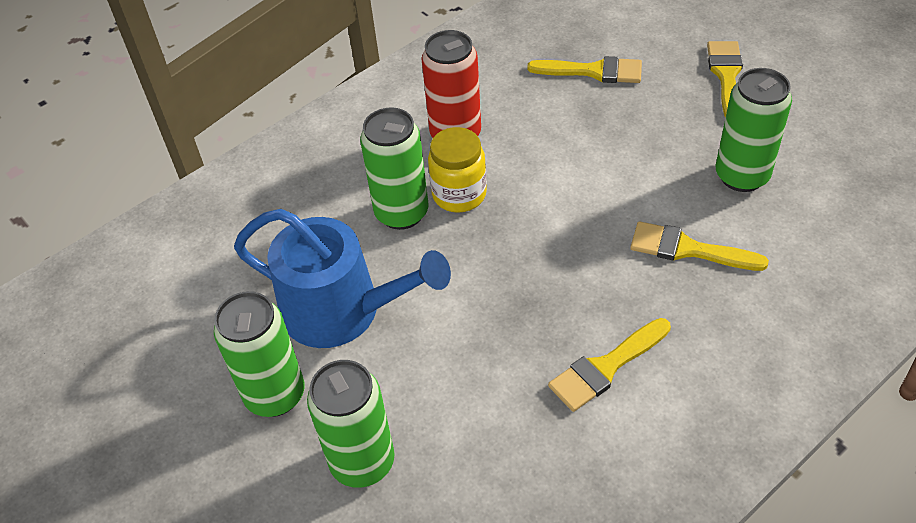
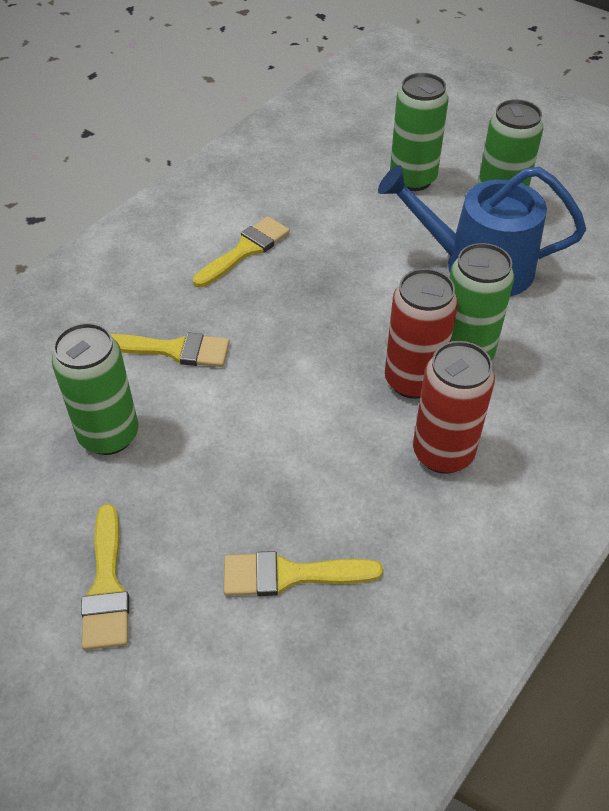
camera: 165 degrees right, 0 degrees up
yellow jar [428,127,487,213] -> red can [385,268,458,399]

